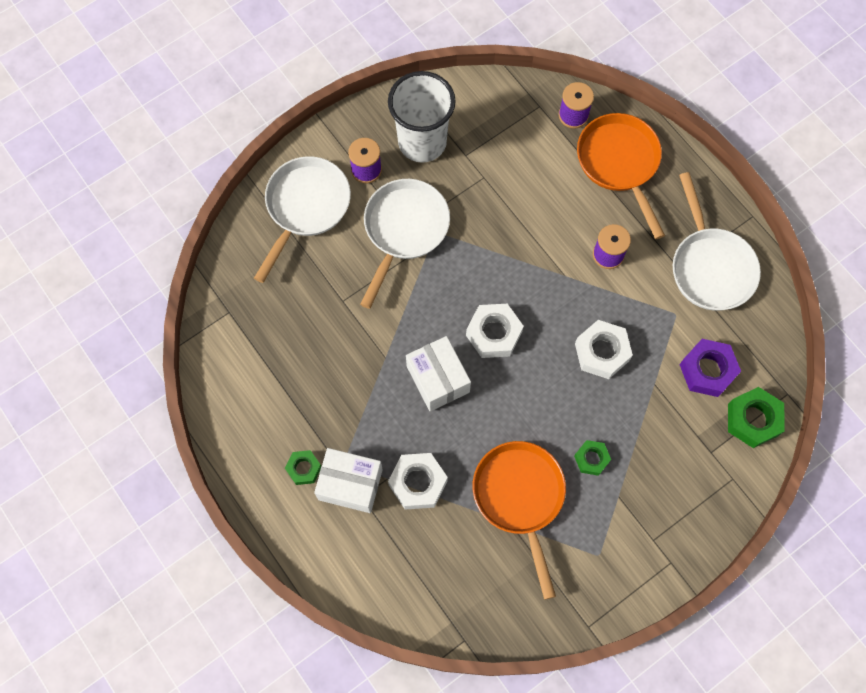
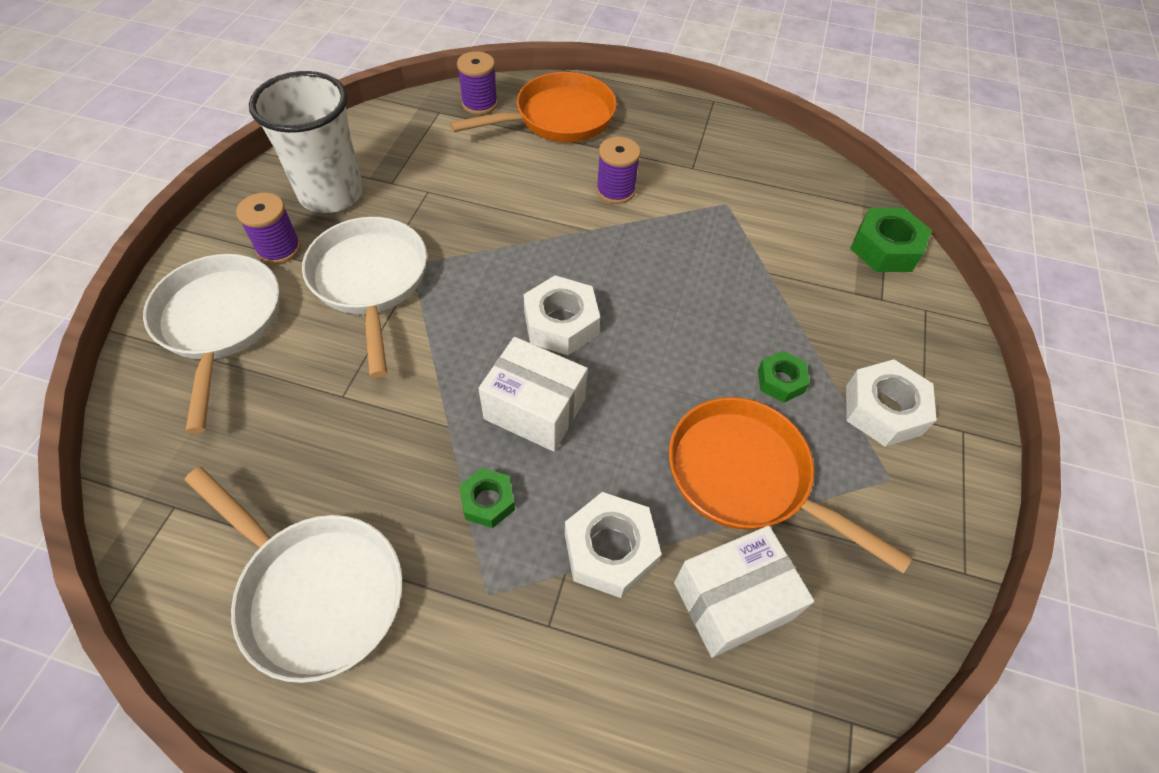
camera: 40 degrees left, 15 degrees down
green nut [285,450,322,485] -> green nut moved to [459,468,515,528]
white box [314,448,383,513] -> white box moved to [674,526,814,658]
white nut [575,320,633,379] -> white nut moved to [846,359,937,447]
orange pan [577,113,665,239] -> orange pan turned 120 degrees clockwise [450,72,617,142]
white pan [673,172,761,311] -> white pan moved to [185,467,402,683]
purple nut [679,339,741,397] -> none

